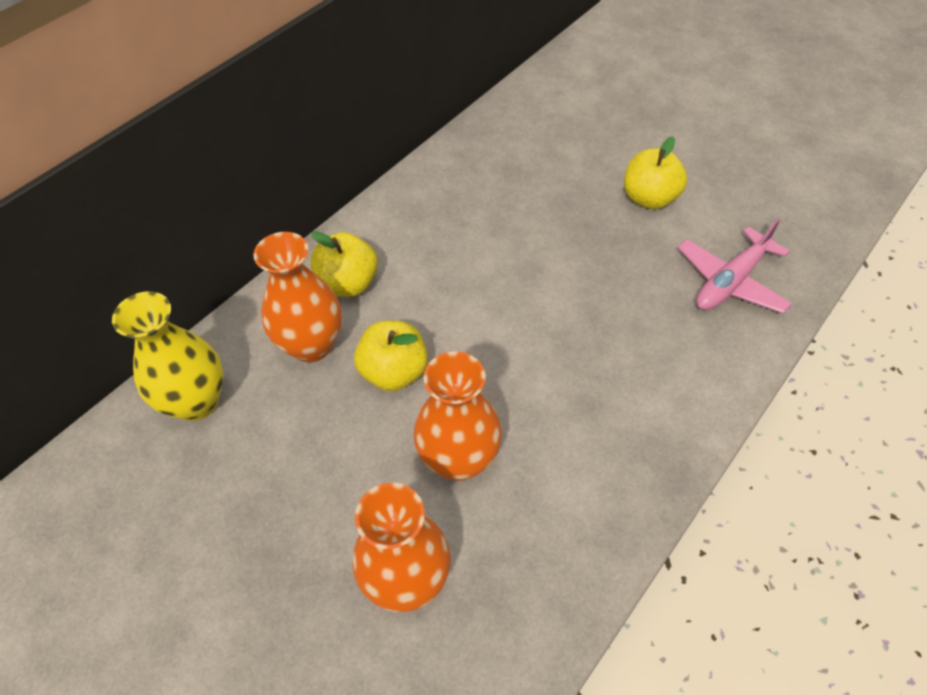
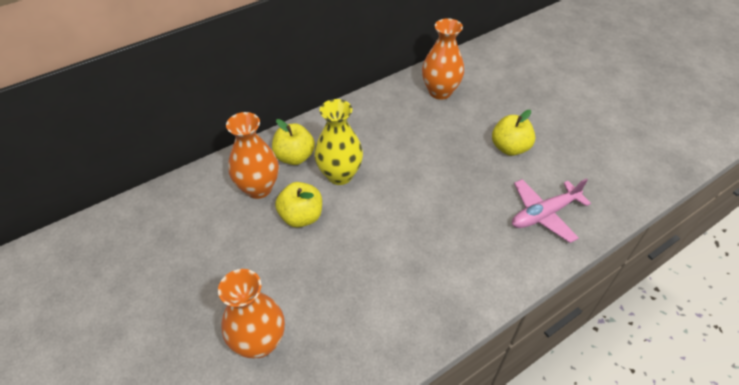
camera: 15 degrees right, 5 degrees down
yellow vase [112,291,223,421] -> yellow vase moved to [314,99,363,185]
orange vase [413,351,502,481] -> orange vase moved to [422,18,464,100]

